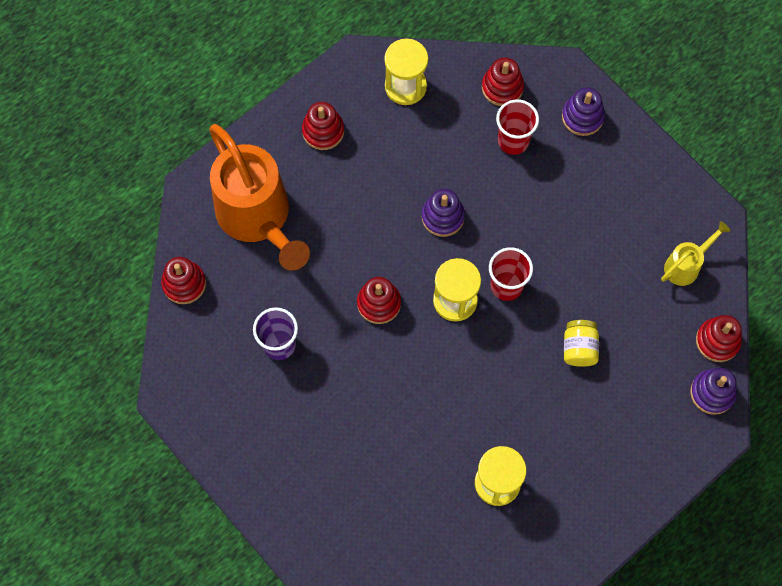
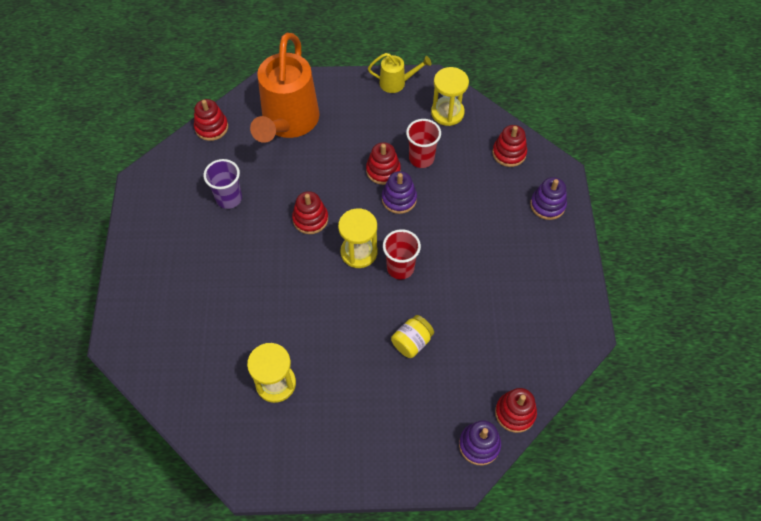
camera: 40 degrees right, 10 degrees down
red stacking toy [302,102,344,150] -> red stacking toy moved to [366,142,401,185]
red cup [496,99,539,155] -> red cup moved to [406,119,441,168]
yellow watering can [661,221,730,286] -> yellow watering can moved to [368,53,431,93]

